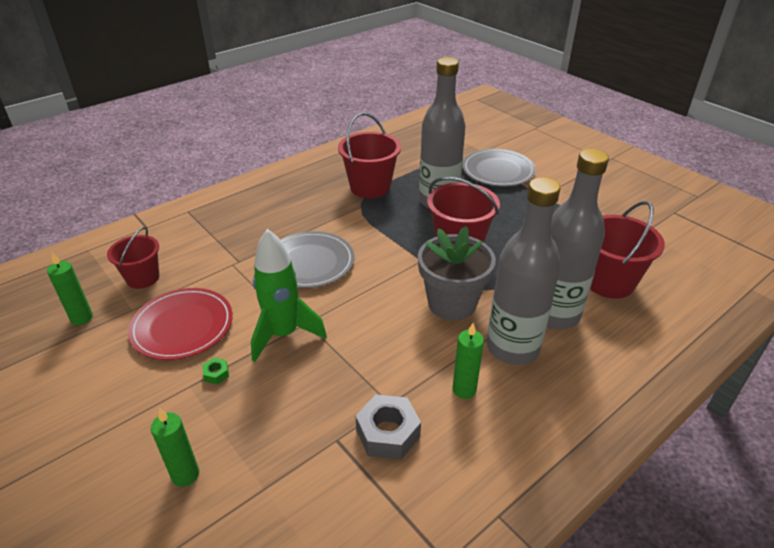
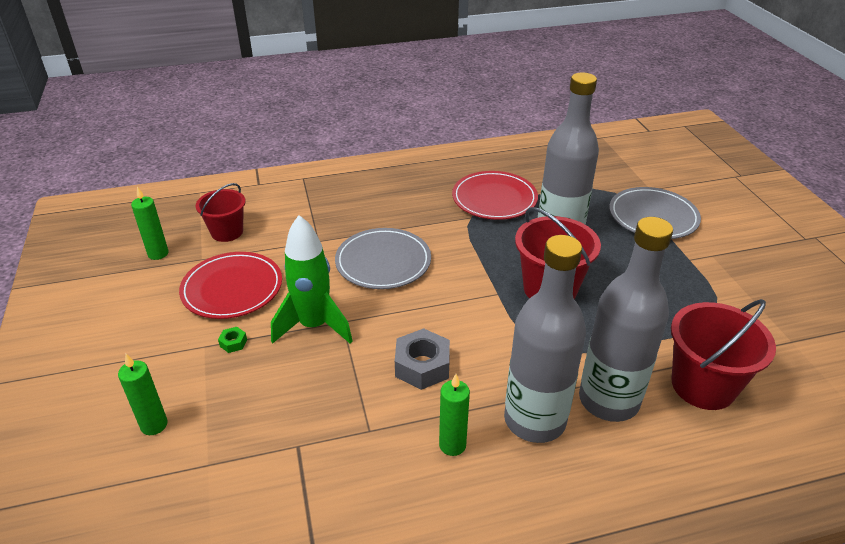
camera: 25 degrees right, 0 degrees up
red bucket [338,113,401,199] -> red plate [452,171,538,220]
grey nut [355,395,421,460] -> grey nut moved to [395,328,450,390]
grey flower pot [418,226,496,320] -> none

